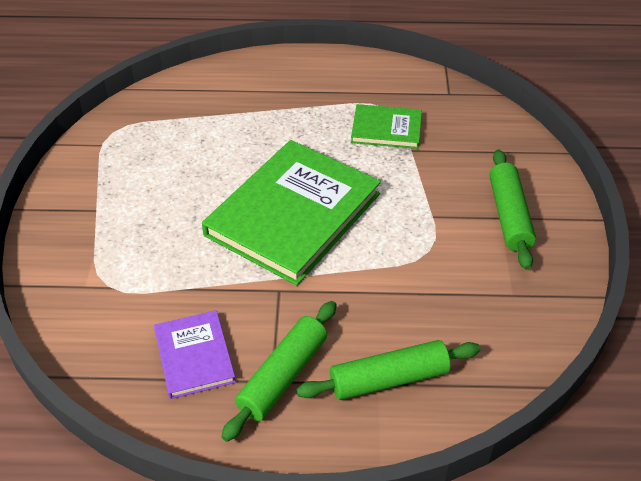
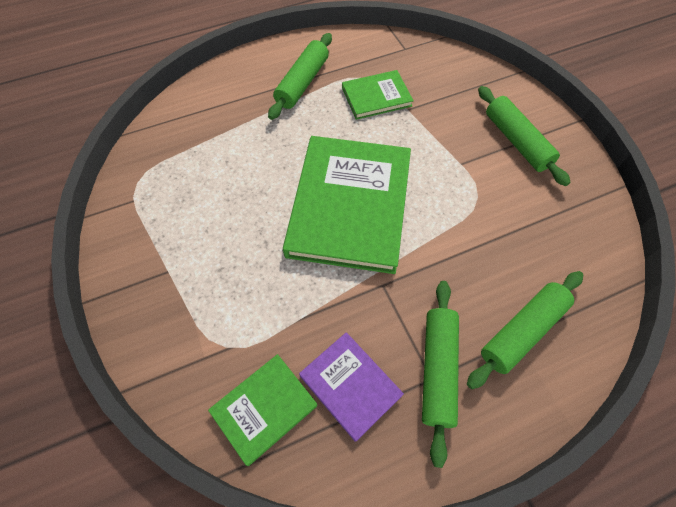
camera: 25 degrees left, 15 degrees up
none -> green book [208,354,318,466]
none -> green rolling pin [268,33,332,120]

